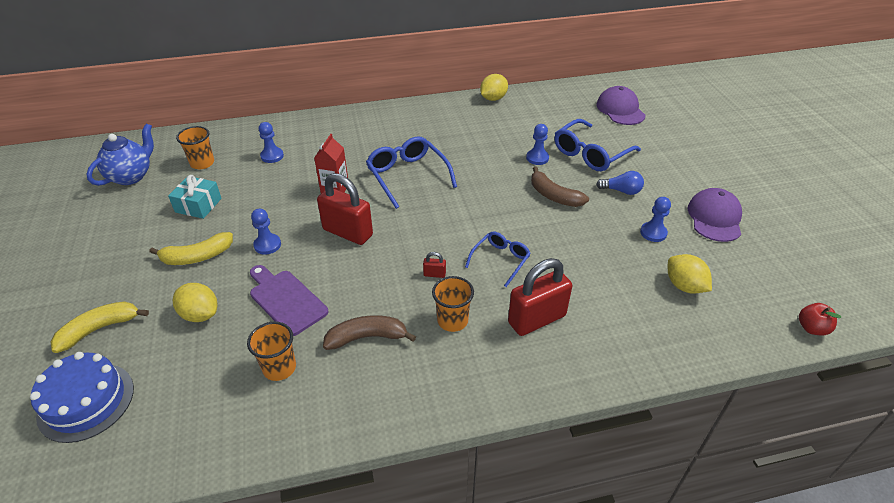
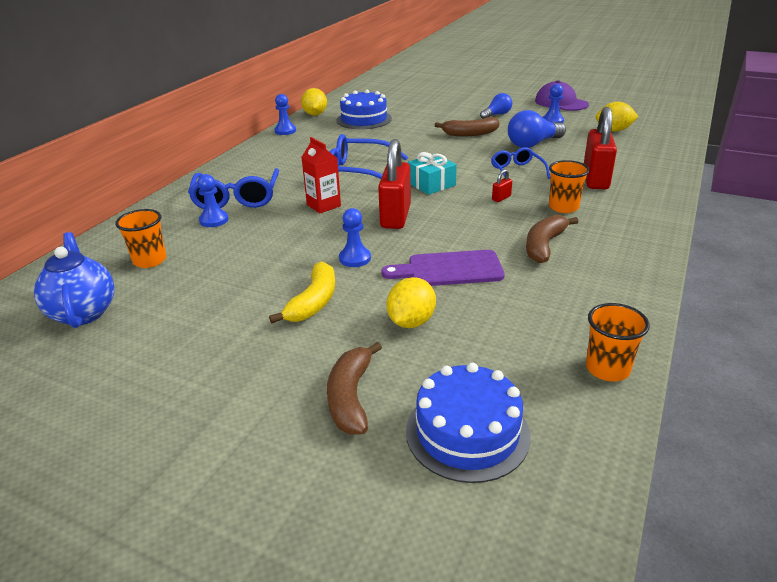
camera: 50 degrees left, 10 degrees down
yellow banana [50,301,149,353] -> brown banana [327,342,382,435]
turquoise gift [168,175,222,219] -> turquoise gift moved to [407,152,457,195]
yellow lemon [173,283,217,322] -> yellow lemon turned 45 degrees counterclockwise [387,277,436,328]
orange cup [247,322,296,381] -> orange cup moved to [586,303,650,382]
red padlock [317,173,373,245] -> red padlock turned 60 degrees counterclockwise [378,139,411,229]
blue pawn [526,124,549,165] -> blue pawn moved to [274,94,296,135]
blue glasses [554,119,641,171] -> blue glasses moved to [188,168,279,209]
purple cap [596,86,646,125] -> none
red apple [799,303,841,335] -> none
none -> blue cake [337,90,392,129]
none -> blue light bulb [508,110,566,148]

